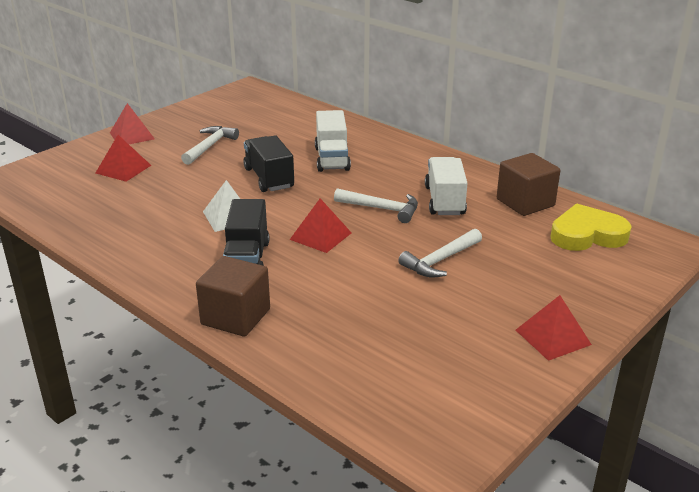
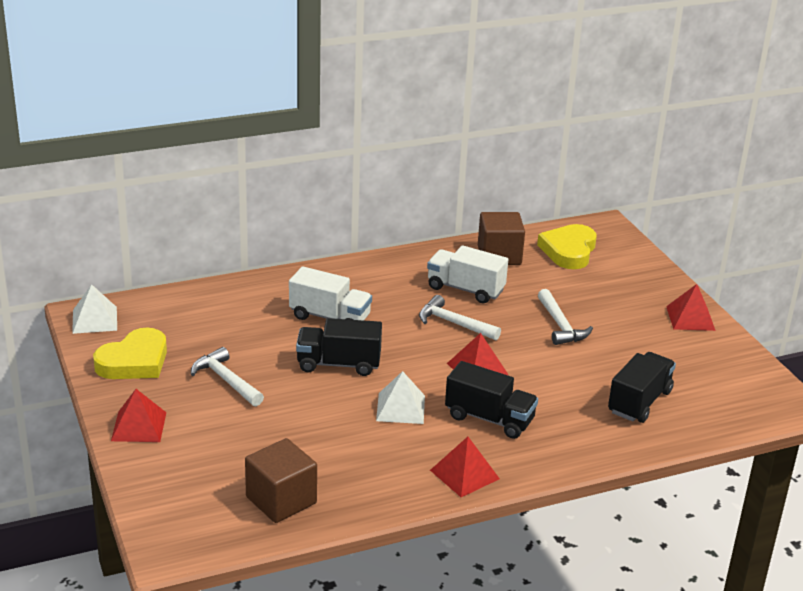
camera: 65 degrees left, 0 degrees up
red pyramid [96,135,151,182] -> red pyramid moved to [430,437,500,497]
brown cube [196,256,270,337] -> brown cube moved to [245,438,317,523]
white hammer [334,188,418,223] -> white hammer turned 105 degrees counterclockwise [419,295,501,340]
none -> white pyramid [72,284,117,334]
none -> yellow heart [93,327,167,379]
none -> black truck [608,352,676,423]

